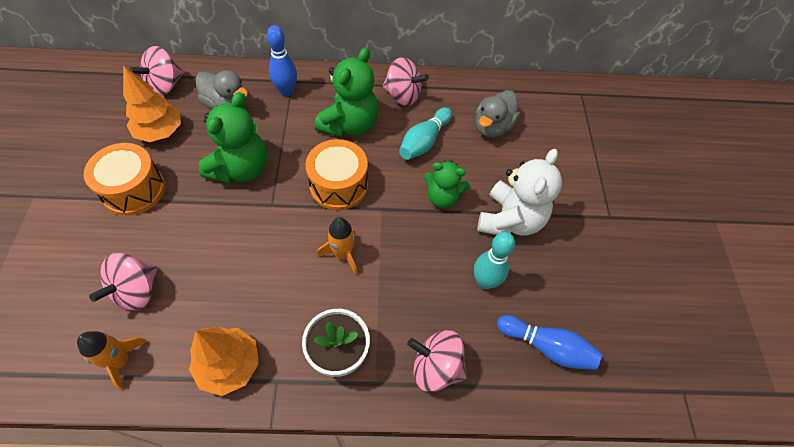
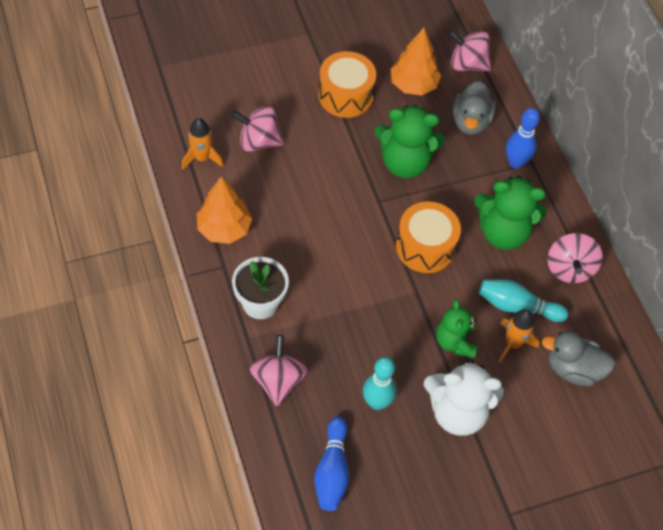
camera: 70 degrees right, 0 degrees up
orange rocket [317,217,357,275] -> orange rocket moved to [499,309,539,363]

